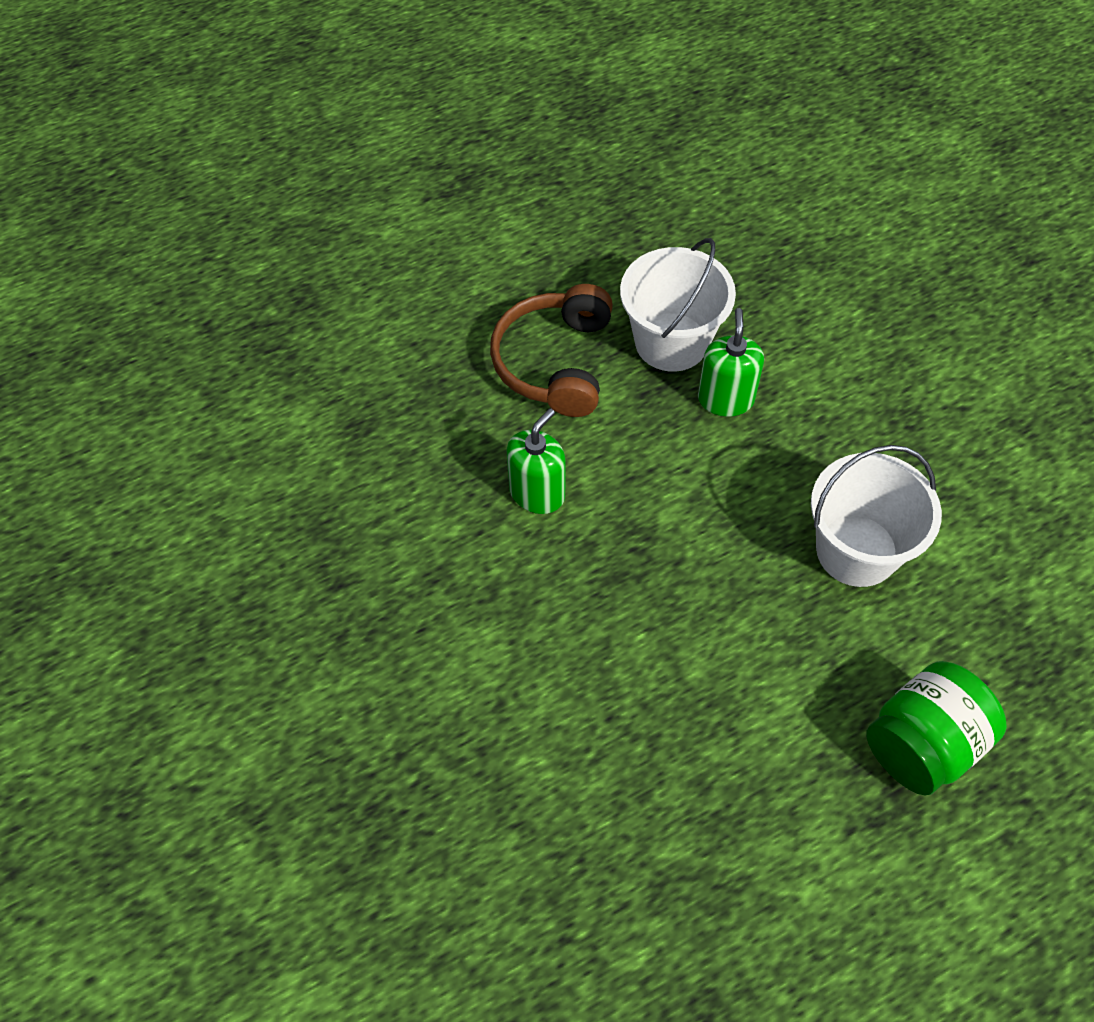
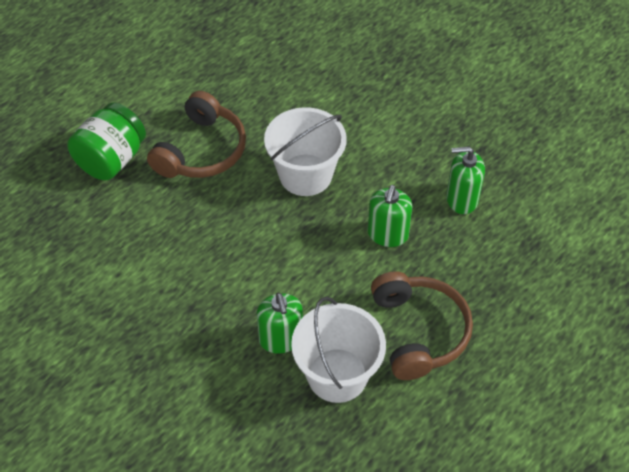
camera: 160 degrees right, 5 degrees down
white bucket [811,445,942,587] -> white bucket moved to [264,107,347,196]
none -> brown headphones [147,91,246,178]
none -> green soap dispenser [446,146,485,214]

